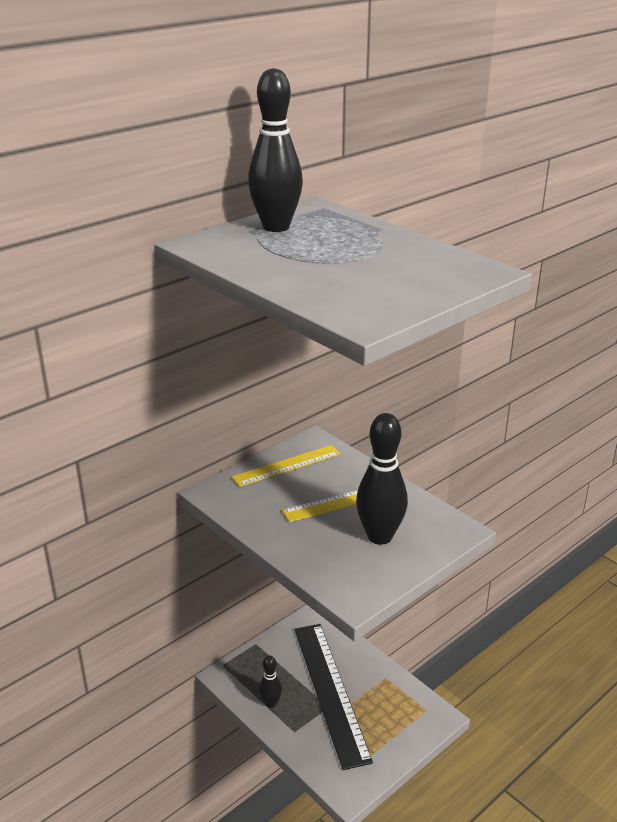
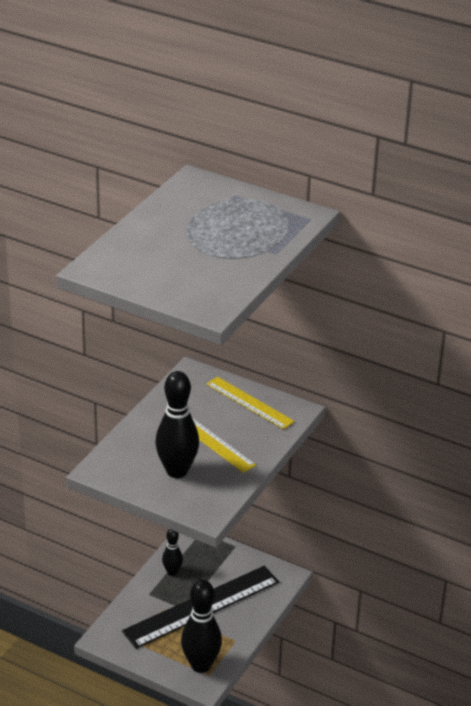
camera: 70 degrees right, 5 degrees up
black bowling pin [248,68,303,232] -> black bowling pin moved to [181,580,222,673]

